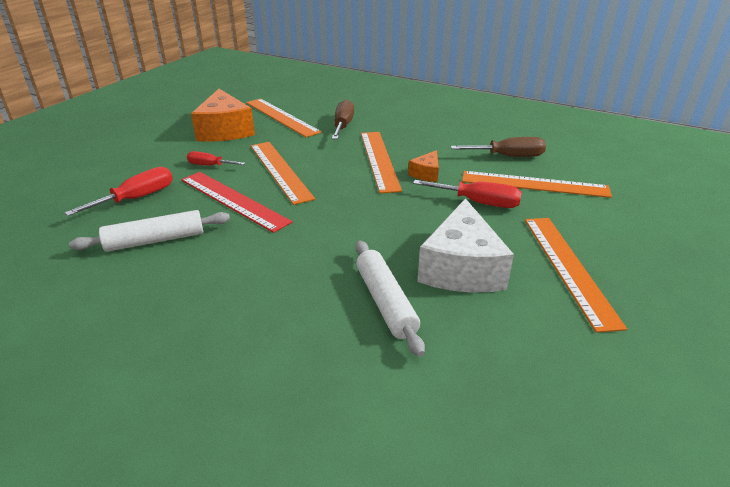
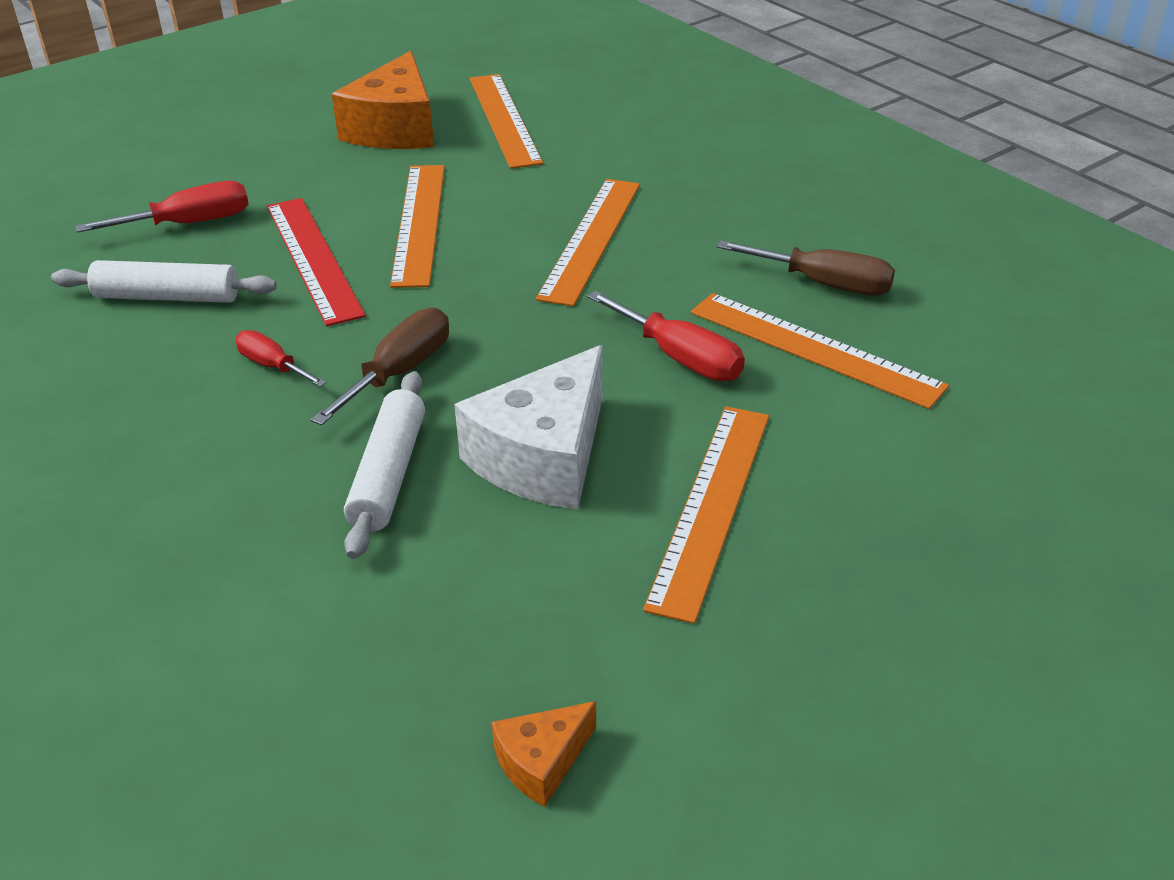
camera: 25 degrees right, 5 degrees up
red screwdriver [187,151,245,166] -> red screwdriver moved to [235,330,326,387]
brown screwdriver [332,99,354,139] -> brown screwdriver moved to [311,308,449,426]
orange cheese [408,150,439,182] -> orange cheese moved to [492,701,596,807]

